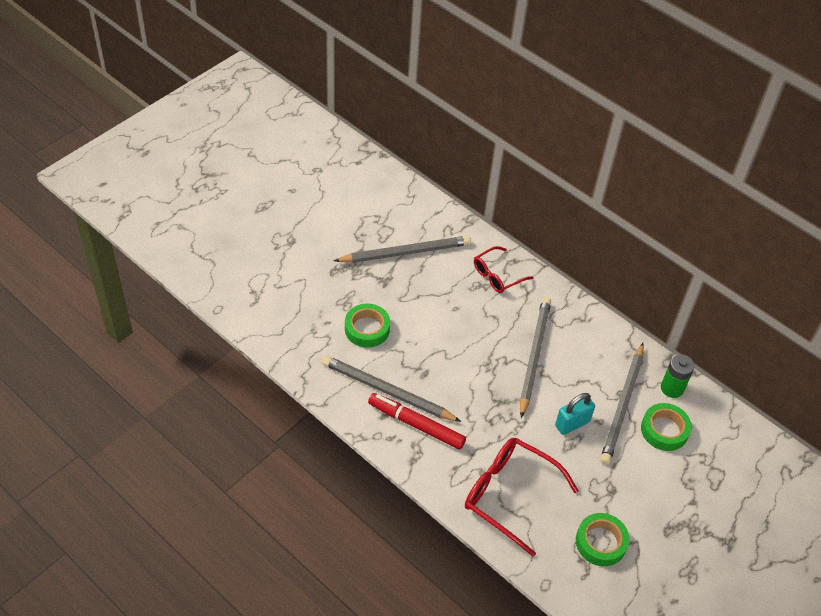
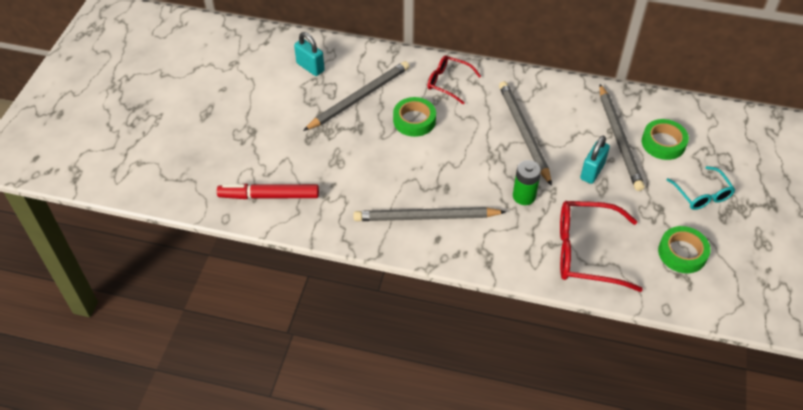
camera: 25 degrees left, 0 degrees up
green tape [345,303,390,348] -> green tape moved to [393,97,436,137]
red marker [368,393,466,449] -> red marker moved to [217,184,319,199]
red glasses [474,246,534,293] -> red glasses turned 90 degrees clockwise [427,55,481,105]
green battery [661,354,695,398] -> green battery moved to [513,160,541,205]
none -> turquoise padlock [294,32,325,76]
none -> turquoise glasses [666,166,735,210]

